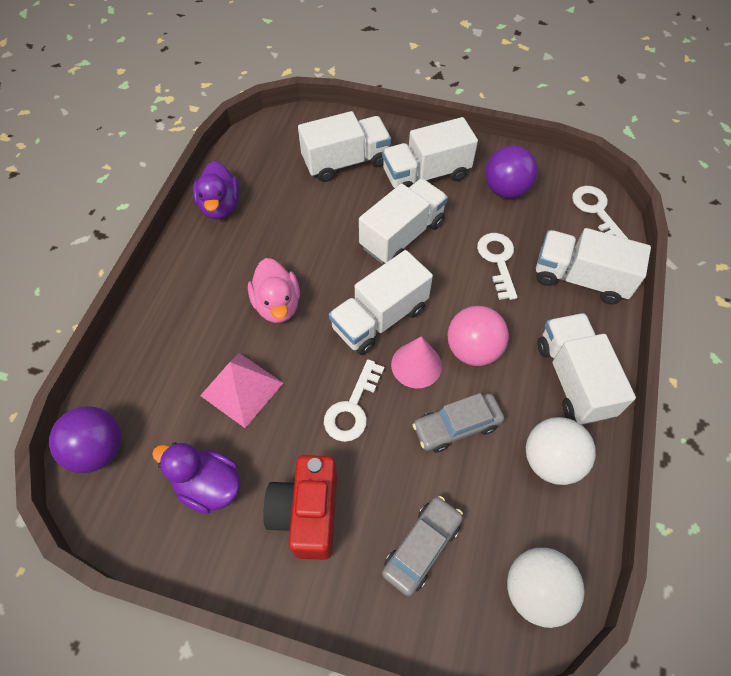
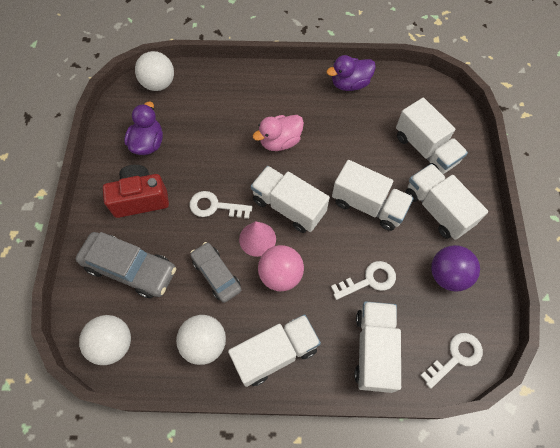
camera: 75 degrees right, 5 degrees up
purple ball [49,406,122,473] -> white ball [135,51,174,91]
pink pyramid [200,353,283,428] -> none
grey car [382,496,463,596] -> grey car [76,232,176,298], size x1.54

